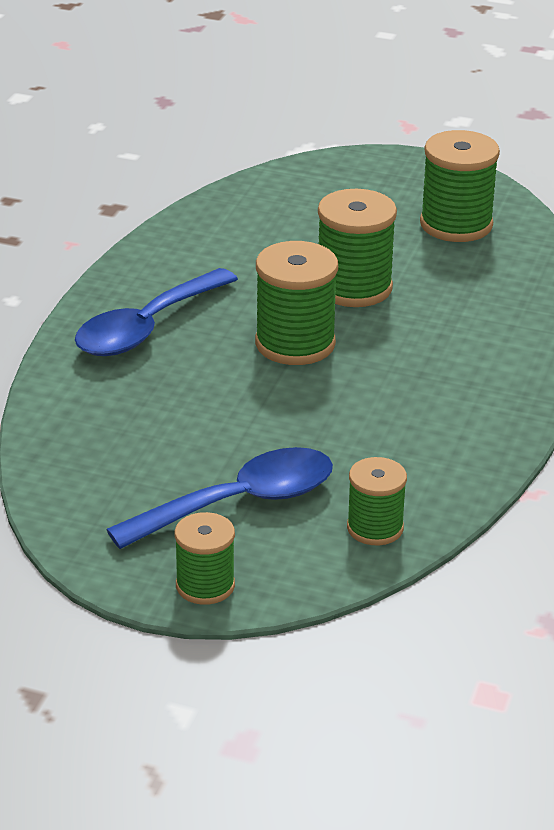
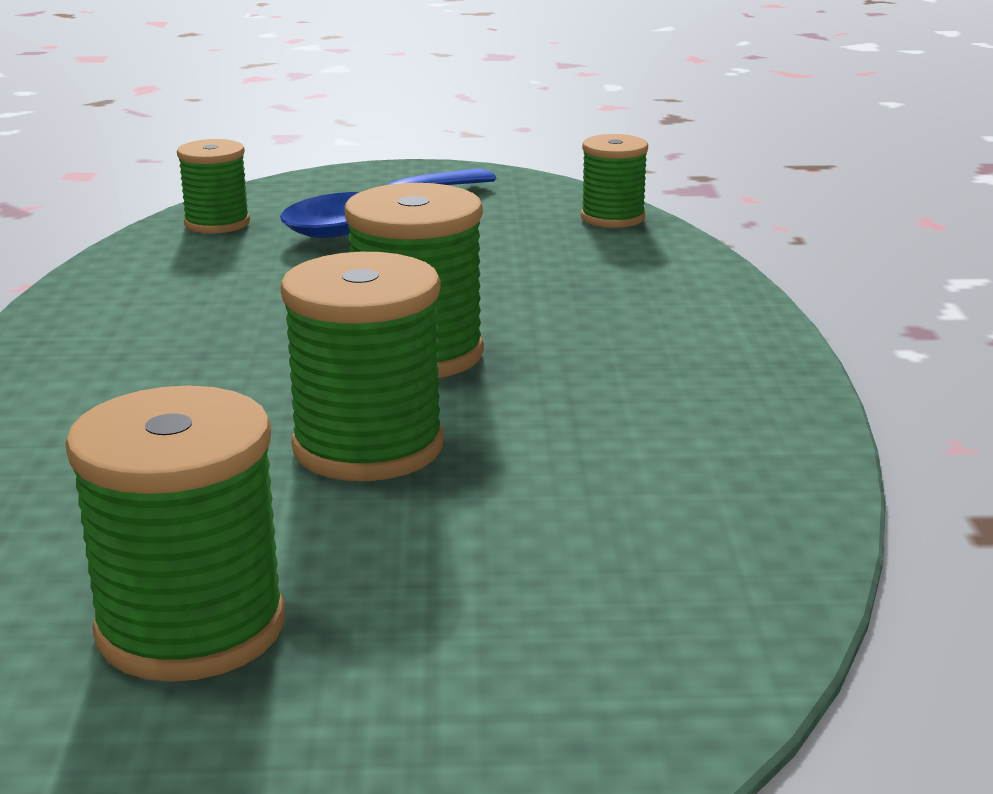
camera: 160 degrees right, 10 degrees down
blue spoon [75,268,238,356] -> none
green spool [175,512,235,605] -> green spool moved to [581,134,648,228]

